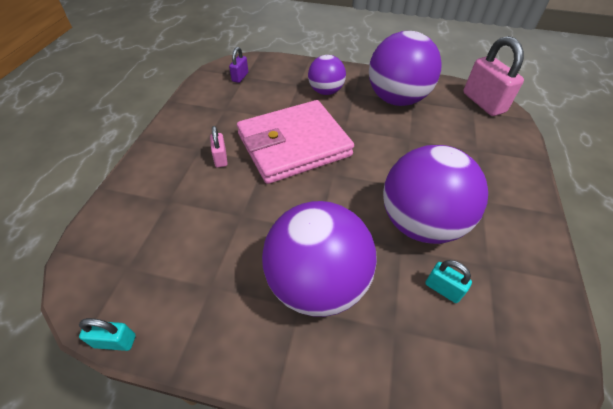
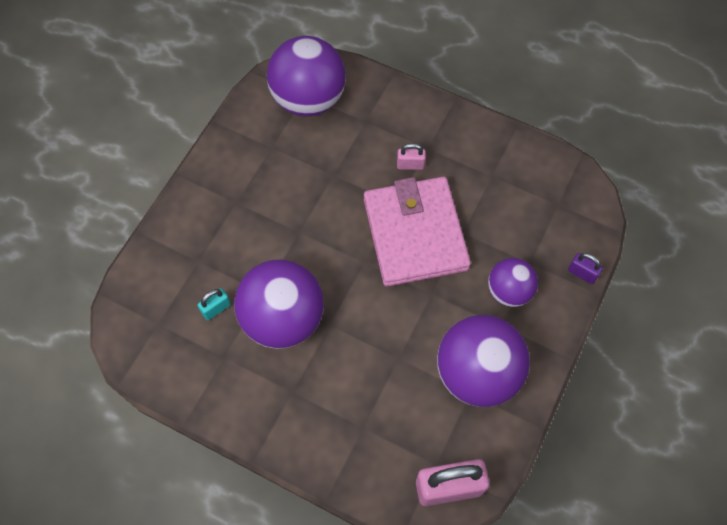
camera: 105 degrees right, 15 degrees up
turquoise padlock [79,318,136,351] -> none
purple padlock [229,47,248,83] -> purple padlock moved to [568,253,603,284]
purple ball [262,201,377,317] -> purple ball moved to [267,36,346,116]

